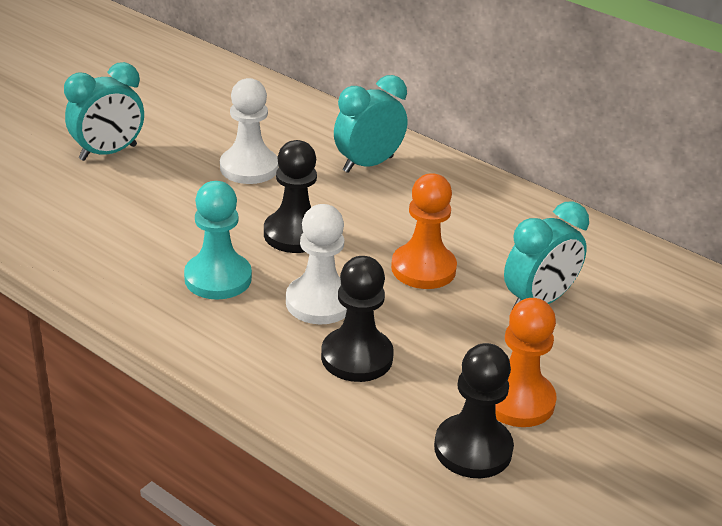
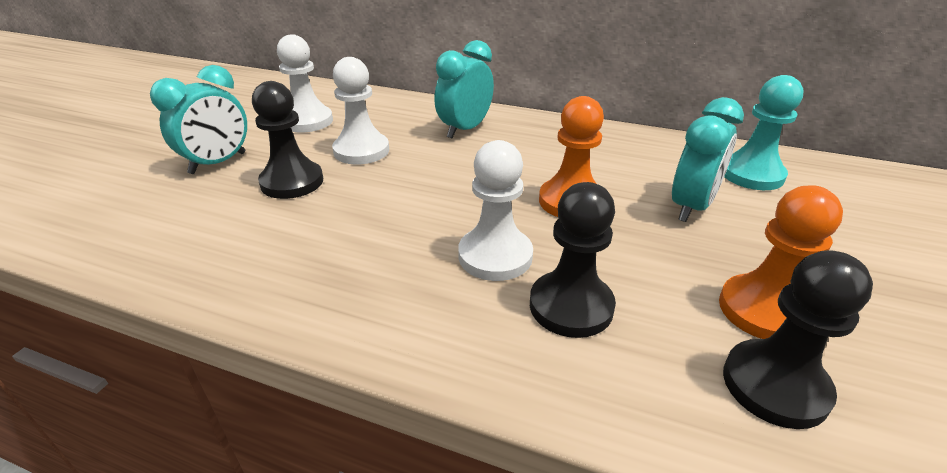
camera: 15 degrees left, 0 degrees up
turquoise pawn [184,181,252,300] -> turquoise pawn moved to [724,75,804,190]
black pawn [264,140,317,253] -> black pawn moved to [252,81,323,199]
none -> white pawn [277,34,333,133]

